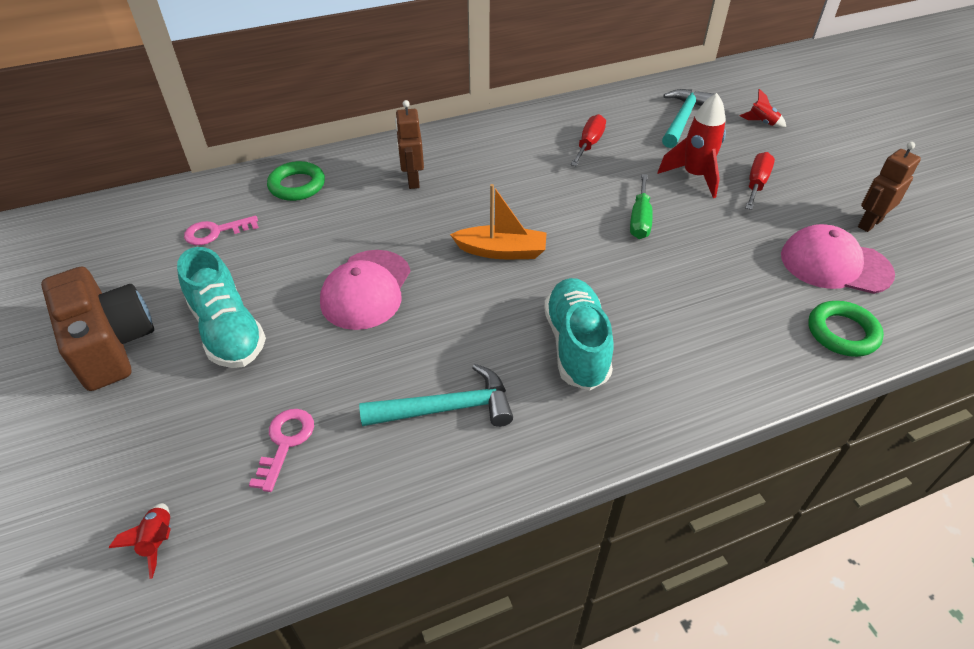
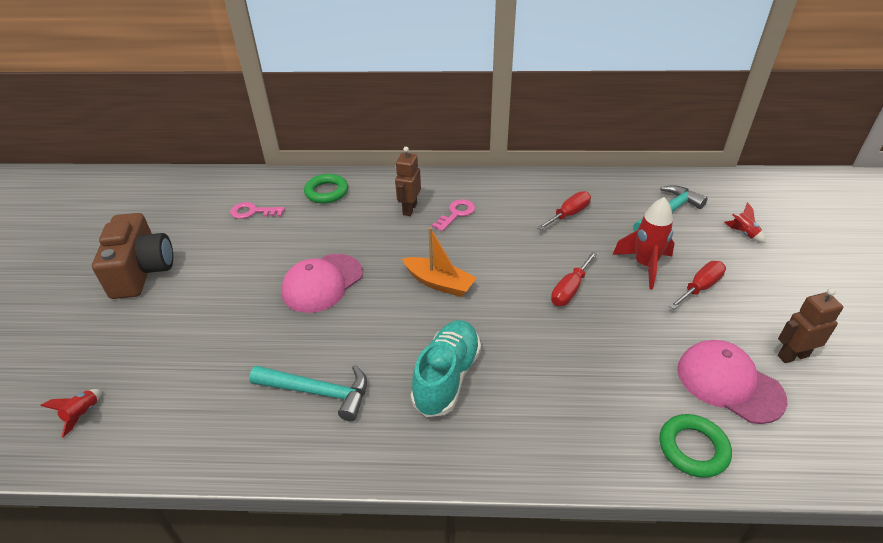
camera: 25 degrees right, 5 degrees down
turquoise shoe [177,247,266,368] -> none
pink key [249,409,314,492] -> pink key moved to [432,199,475,232]
green screwdriver [630,174,653,239] -> red screwdriver [551,251,598,306]

